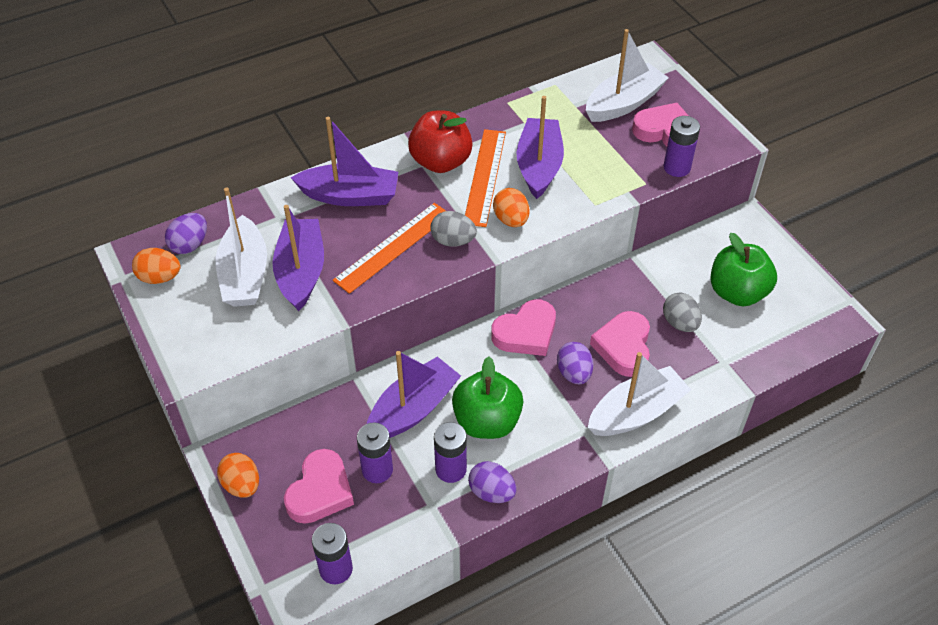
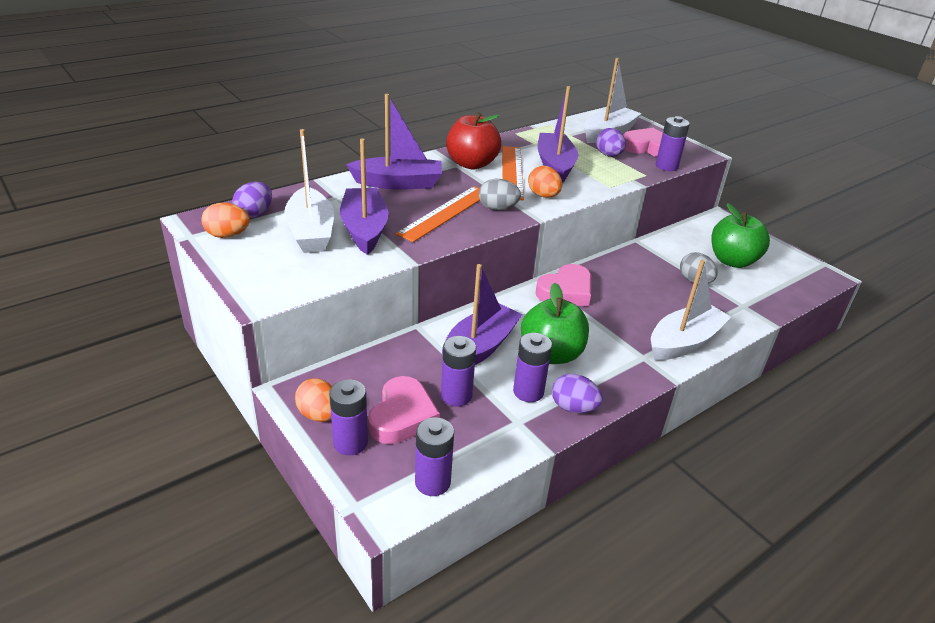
camera: 10 degrees left, 15 degrees down
purple egg [557,342,593,384] -> purple egg moved to [596,128,626,157]
pink heart [590,311,650,377] -> none
none -> purple battery [329,379,368,455]

